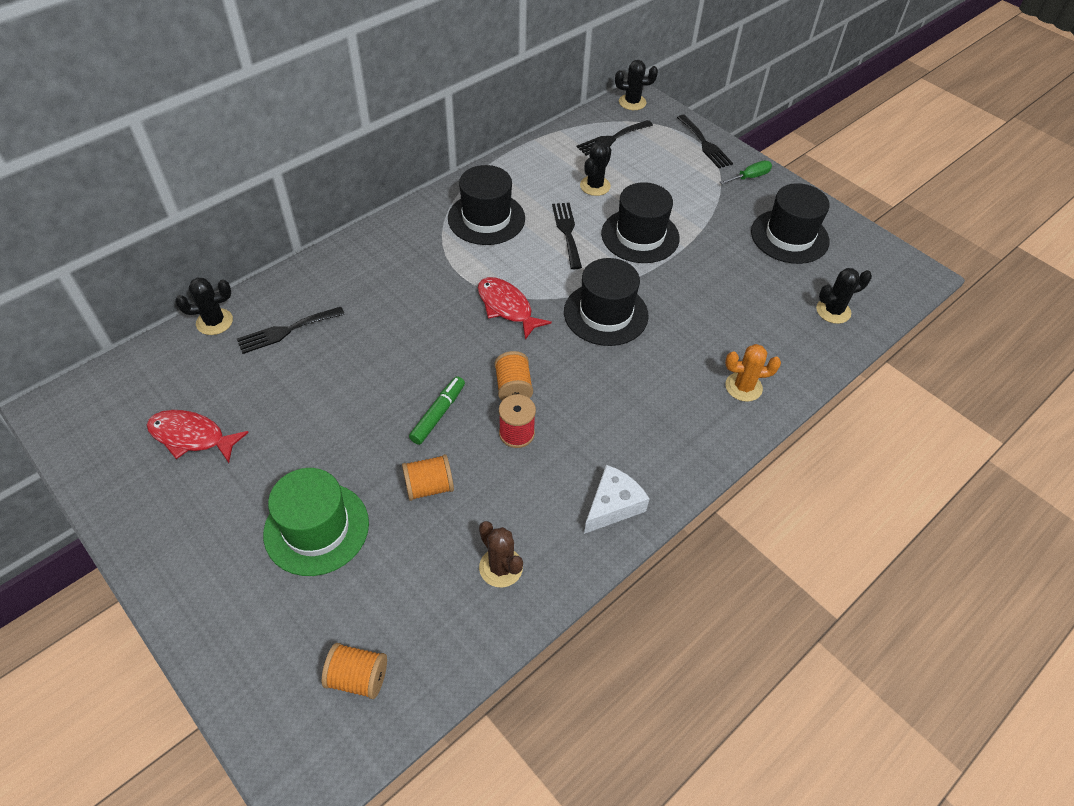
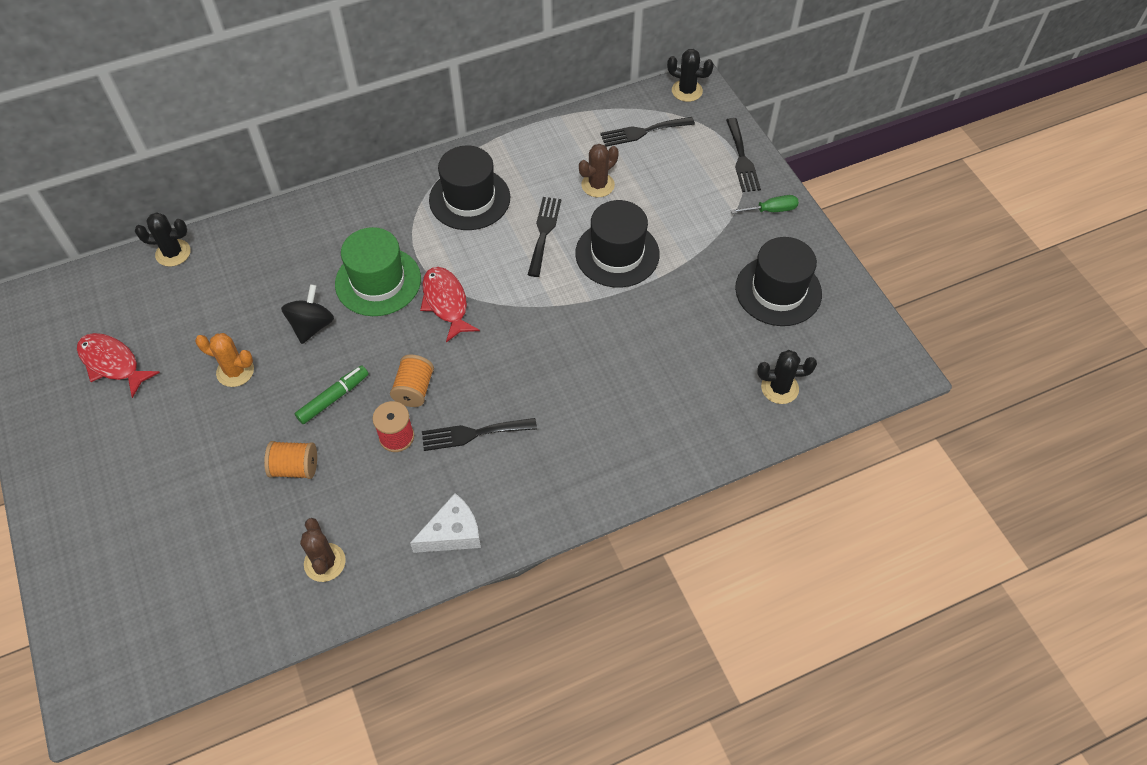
camera: 20 degrees right, 5 degrees up
black fork [237,307,345,354] -> black fork moved to [422,418,537,451]
green hat [263,468,369,576] -> green hat moved to [335,227,421,316]
orange spool [322,643,387,699] -> none
black hat [564,258,649,346] -> none
black cactus [580,142,612,196] -> brown cactus [579,144,619,197]
orange cactus [725,344,781,402] -> orange cactus moved to [195,333,254,387]
none -> black spinning top [281,284,334,344]

